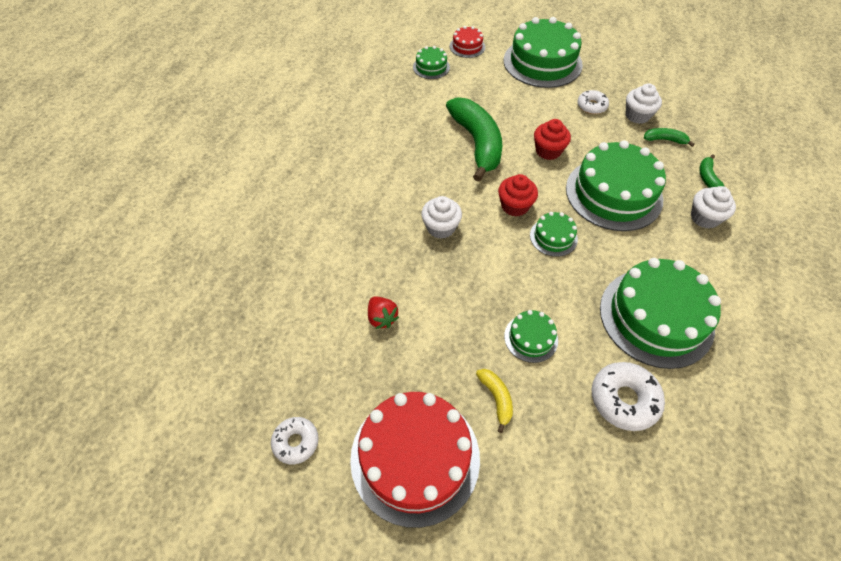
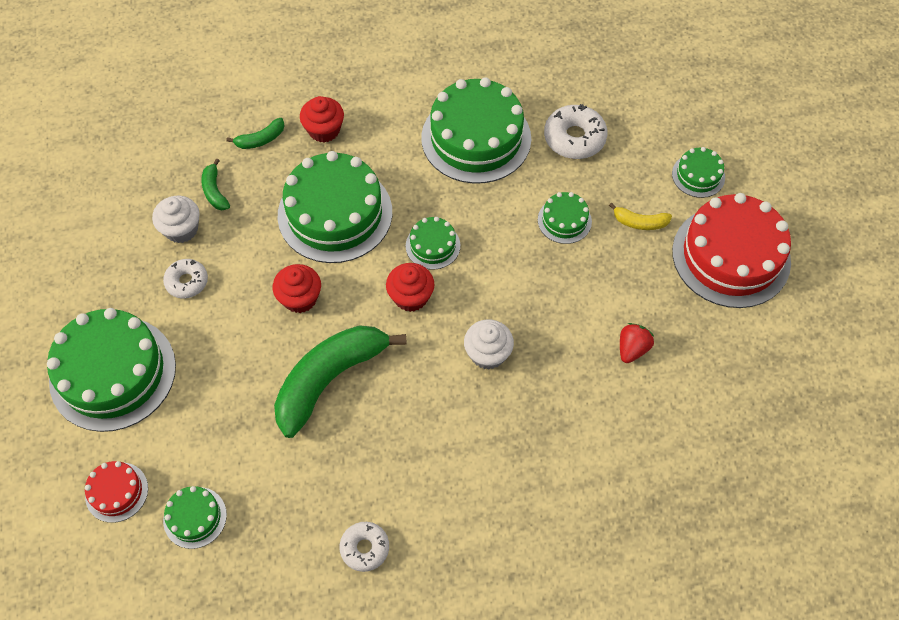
camera: 120 degrees left, 5 degrees up
white donut [271,417,319,465] -> white donut moved to [339,522,389,572]
yellow banana [476,369,513,433] -> yellow banana turned 120 degrees counterclockwise [609,203,672,230]
white cupcake [691,186,736,229] -> red cupcake [300,96,344,143]
none -> green cake [672,147,725,198]

